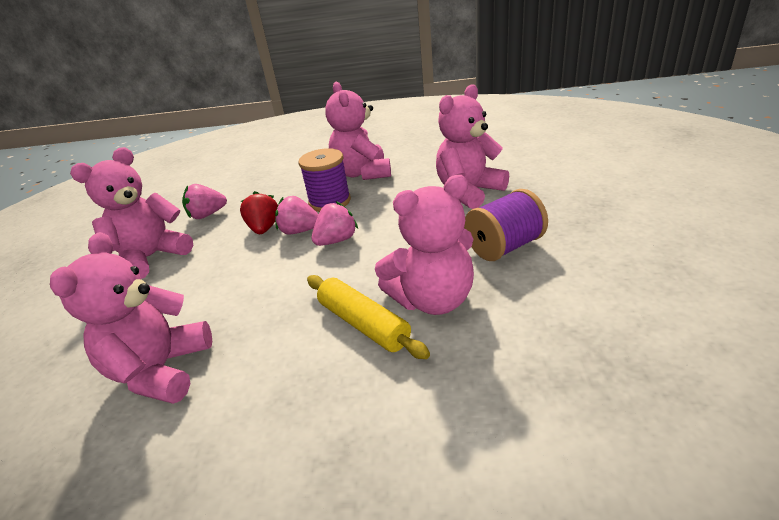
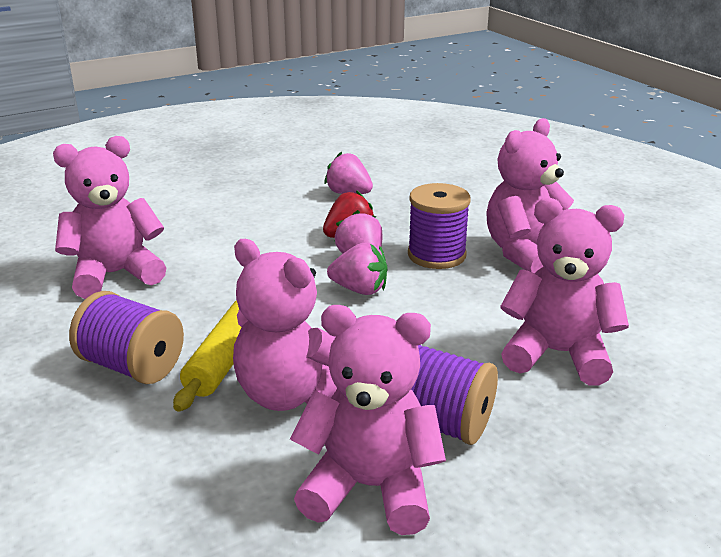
camera: 55 degrees right, 5 degrees down
pink teddy bear [70,147,193,279] -> pink teddy bear moved to [290,305,446,535]
none -> purple spool [69,291,184,384]

